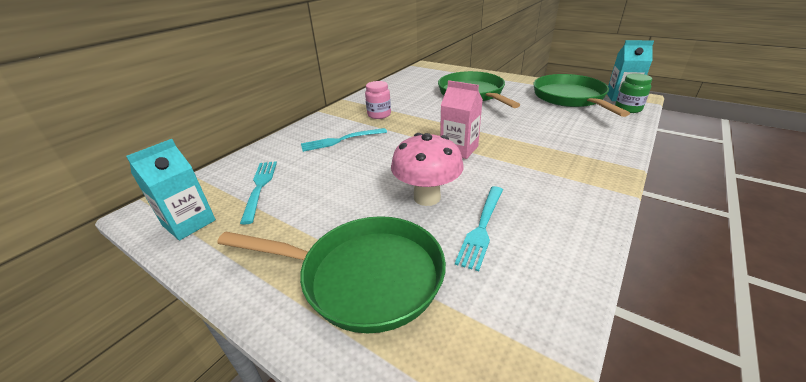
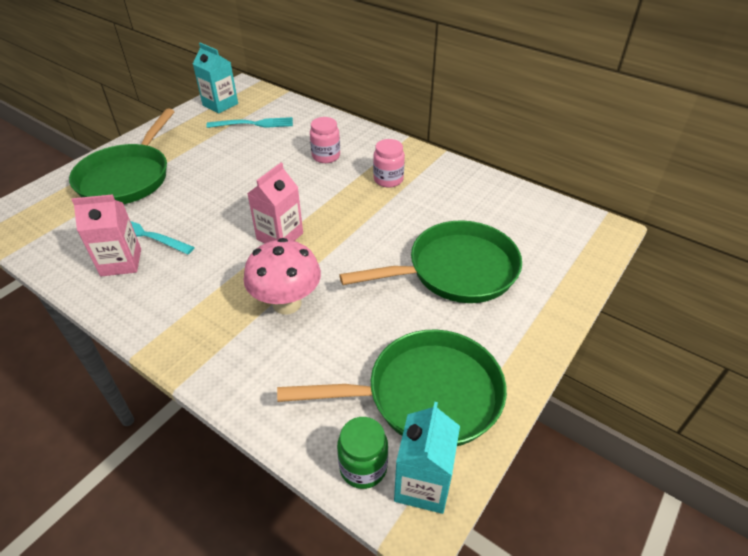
camera: 90 degrees right, 10 degrees up
turquoise fork [301,128,387,152] -> pink jar [310,117,340,163]
pink mushroom [391,133,464,206] -> pink mushroom moved to [244,238,321,314]
none -> pink carton [71,194,141,277]

